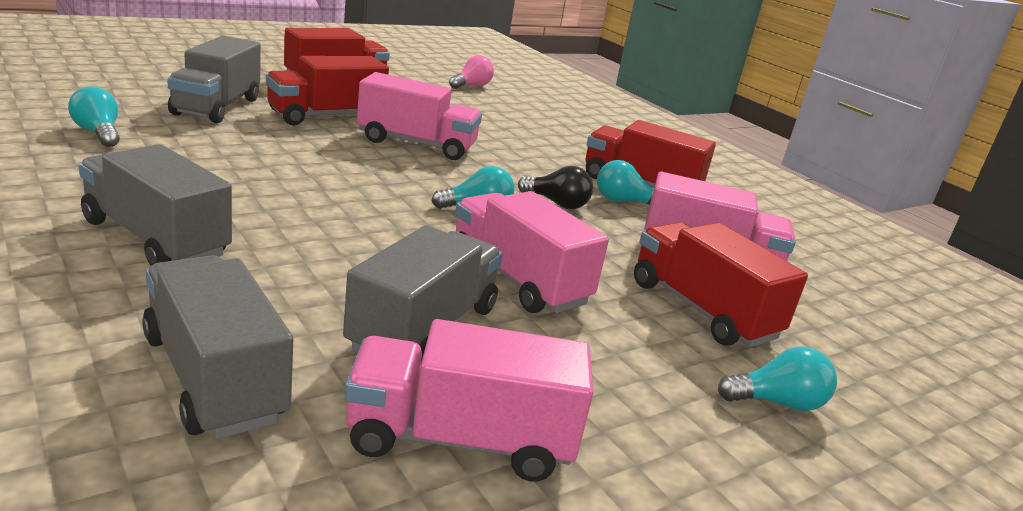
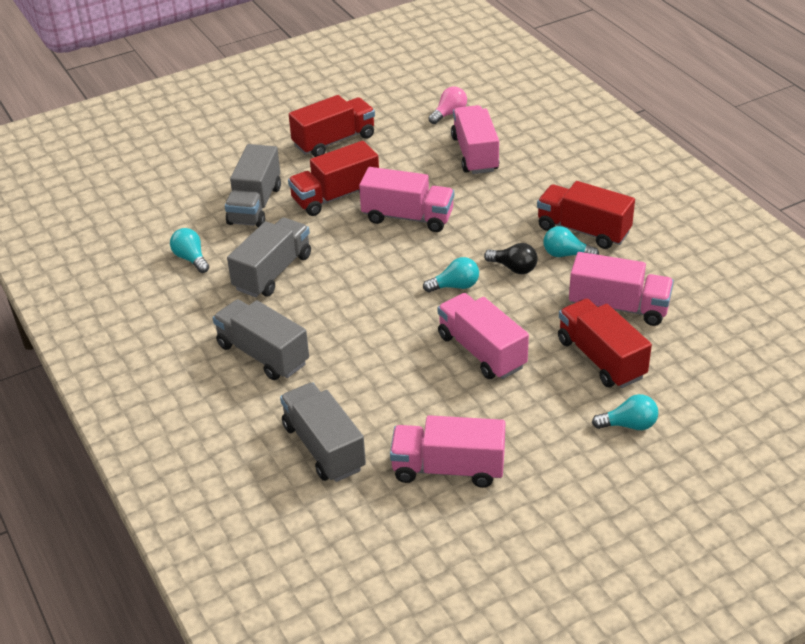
camera: 10 degrees right, 15 degrees up
grey truck [343,225,503,362] -> grey truck moved to [227,218,311,297]
none -> pink truck [451,105,499,174]

